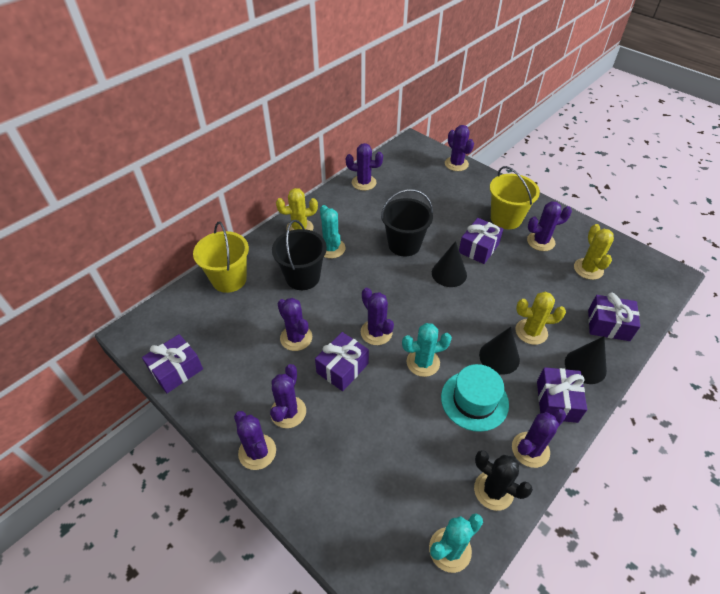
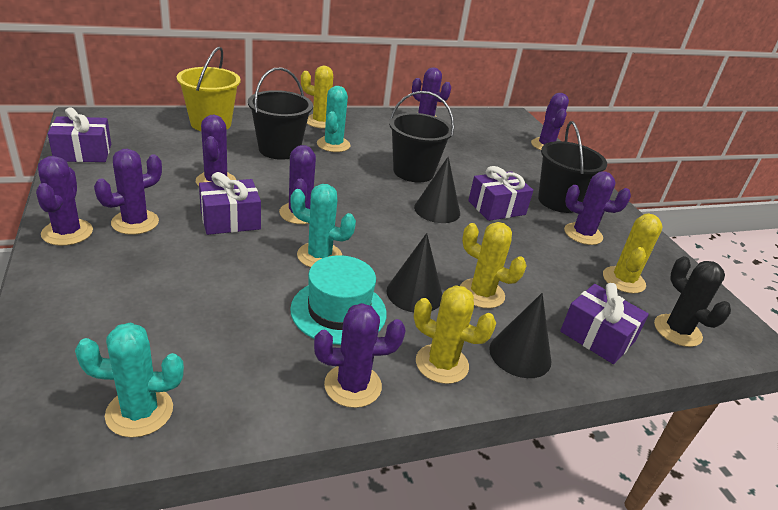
camera: 25 degrees right, 15 degrees down
black cactus [474,450,533,511] -> black cactus moved to [654,256,731,347]
yellow bucket [490,166,540,229] -> black bucket [538,121,607,213]
purple gift [537,367,587,423] -> yellow cactus [414,285,496,384]

